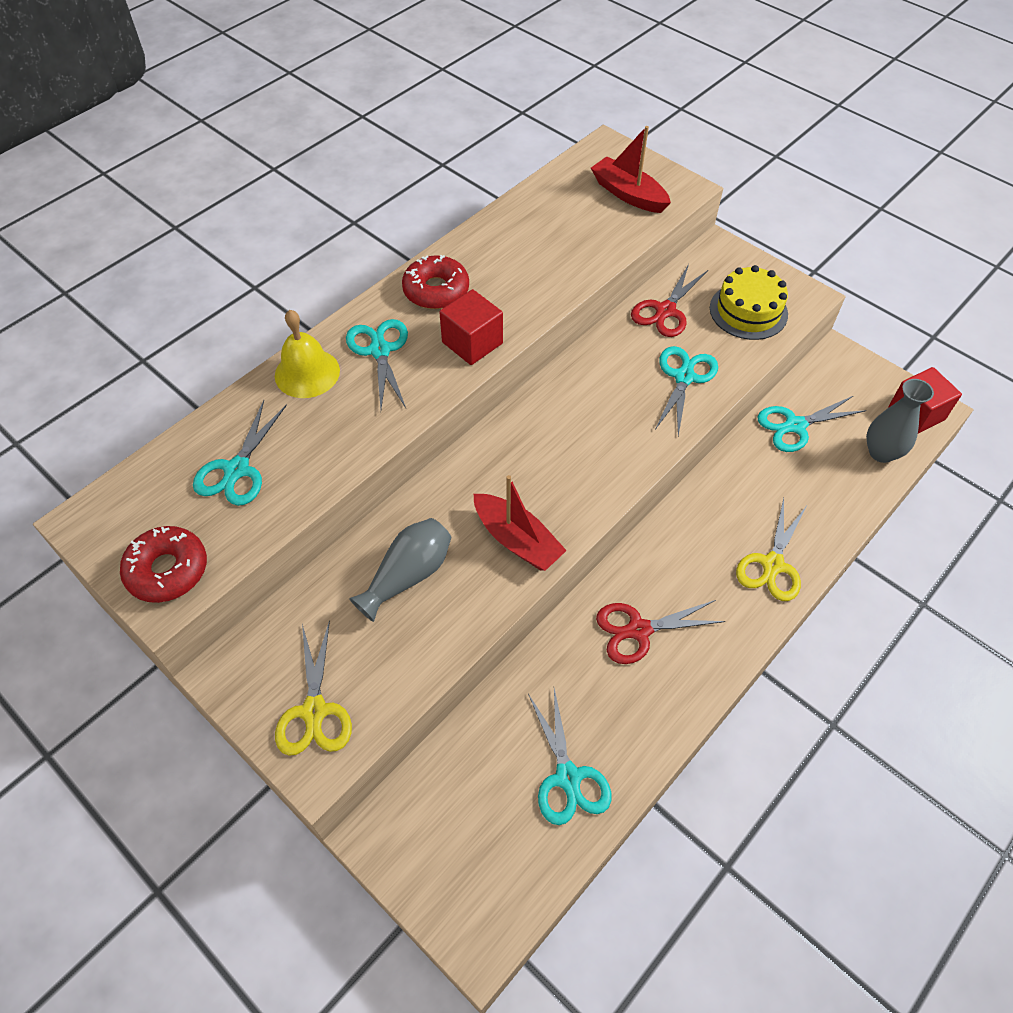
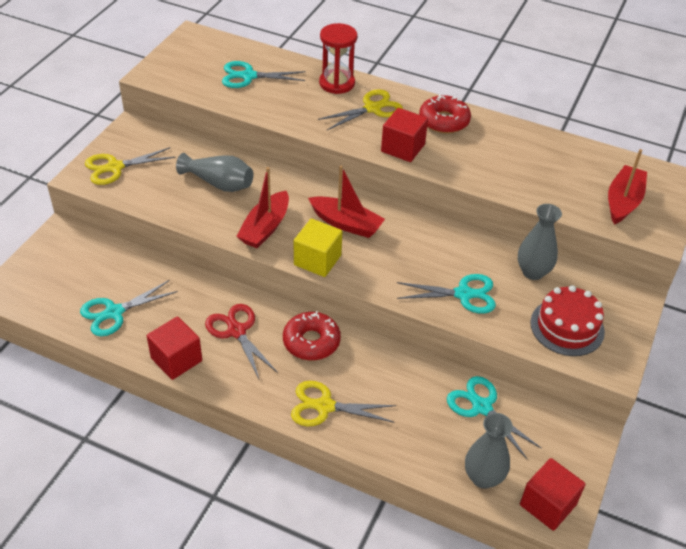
camera: 70 degrees right, 10 degrees down
red donut [120,526,207,603] -> red donut moved to [283,311,341,360]
yellow bell [275,310,340,398] -> red hourglass [319,23,357,94]
turquoise scissors [346,319,408,409] -> yellow scissors [318,89,403,130]
red scissors [631,264,708,337] -> grey vase [518,204,562,280]
yellow cake [710,265,788,340] -> red cake [530,285,605,356]
none -> red cube [147,317,202,380]
none -> yellow cube [294,219,342,277]
none -> red boat [308,166,385,238]

